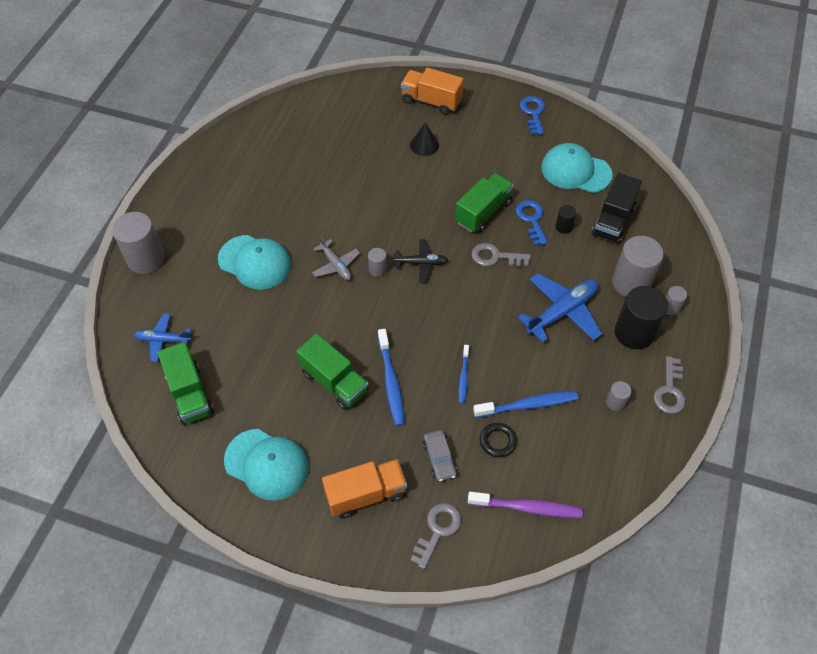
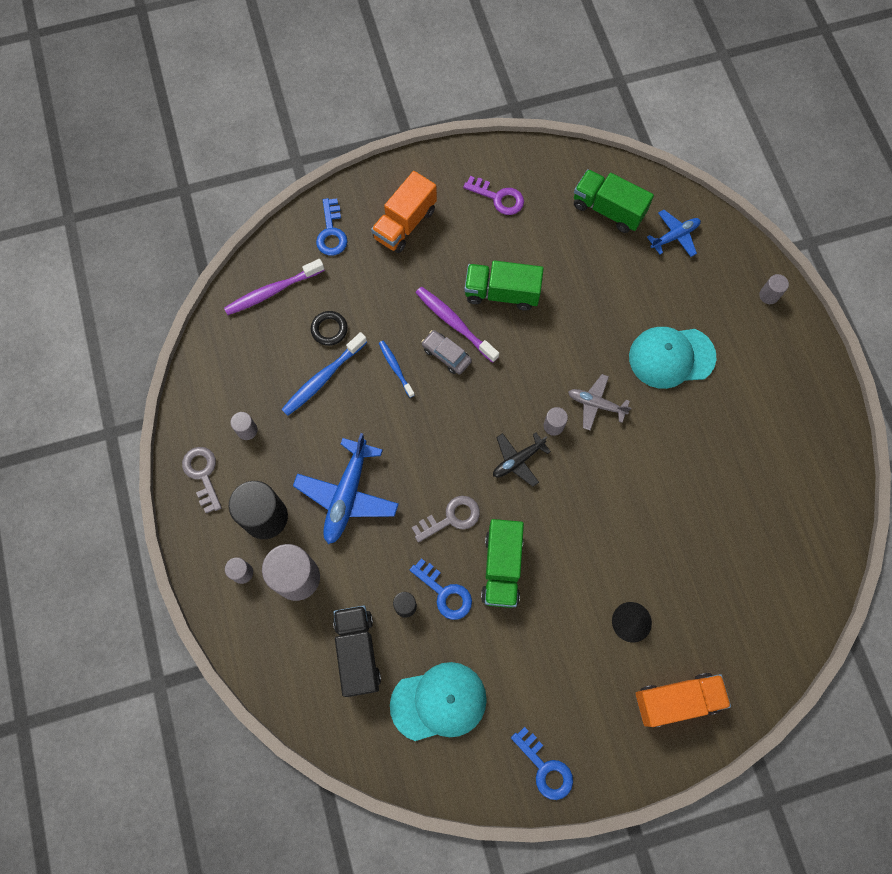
camera: 145 degrees right, 15 degrees up
grey cylinder [112,212,165,274] -> grey cylinder [759,274,789,304], size x0.47
turquoise cap [224,429,309,501] -> purple key [463,176,524,215]
blue toothbrush [378,329,405,426] -> purple toothbrush [416,287,499,363]
grey key [410,503,461,569] -> blue key [316,198,348,256]
grey car [423,430,457,482] -> grey car moved to [421,330,472,374]

